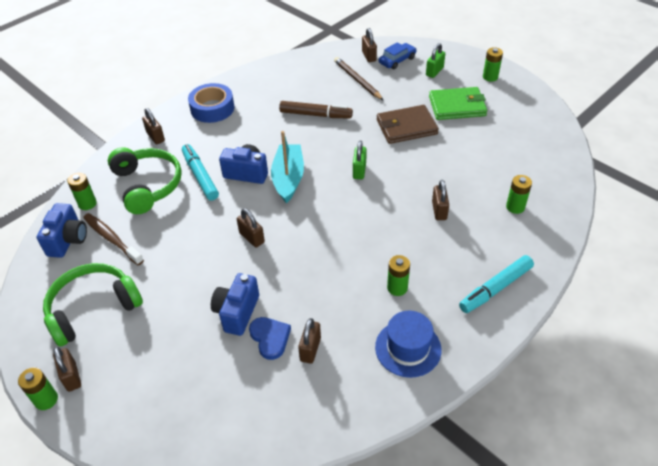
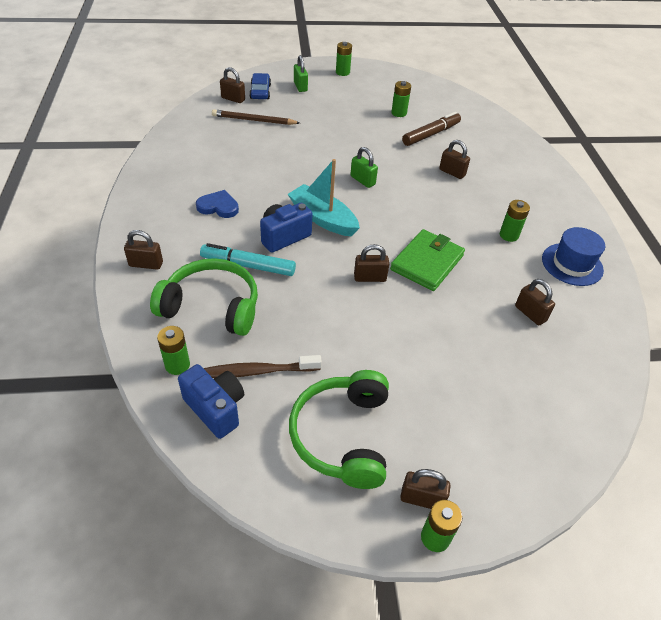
camera: 55 degrees left, 0 degrees up
blue tape [188,83,234,123] -> none
blue camera [211,273,259,336] -> none
blue heart [249,317,291,360] -> blue heart moved to [196,190,239,218]
brown marker [279,101,353,119] -> brown marker moved to [402,112,461,146]
brown wallet [377,105,439,144] -> none
green wallet [429,87,487,120] -> green wallet moved to [390,229,465,291]
turquoise marker [459,255,534,313] -> none
green battery [506,175,532,214] -> green battery moved to [391,81,411,117]

